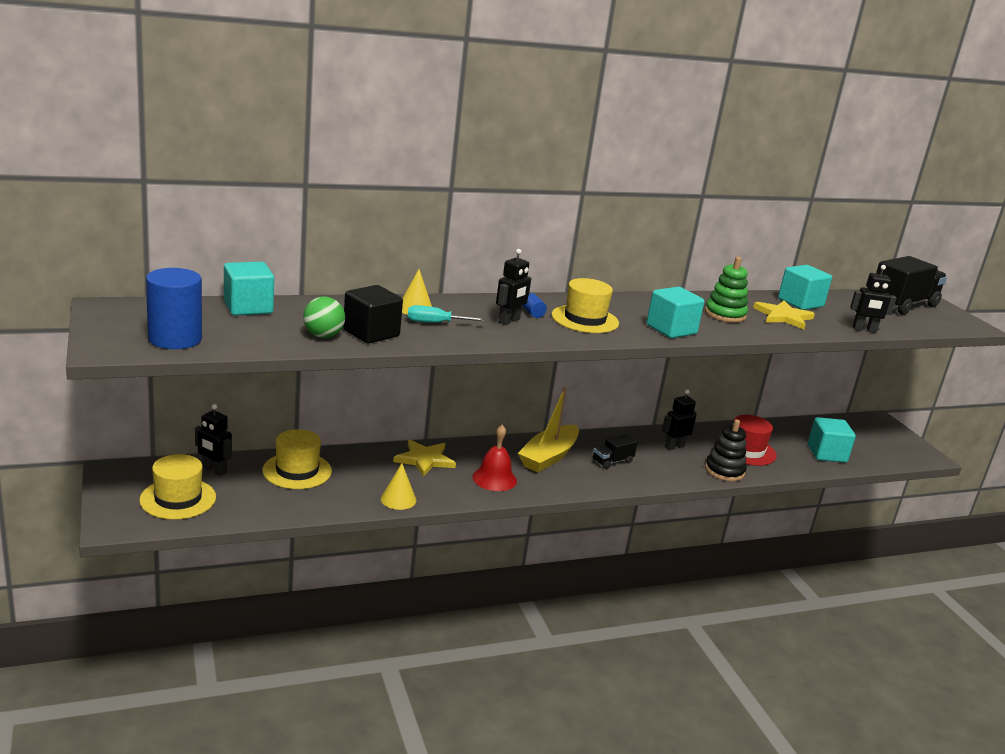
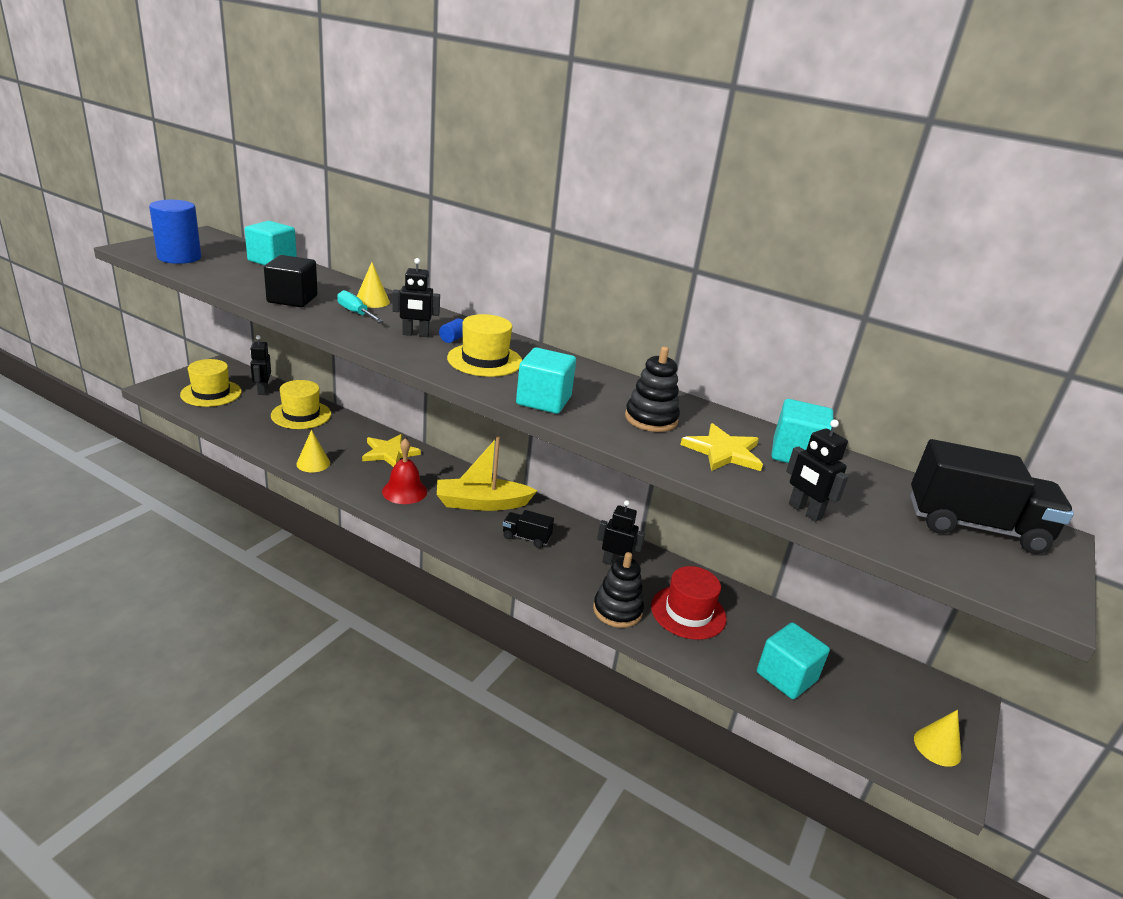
camera: 50 degrees right, 5 degrees up
green ball [303,297,345,338] -> none
green stacking toy [705,257,748,323] -> black stacking toy [625,347,680,432]
none -> yellow cone [914,710,961,767]

